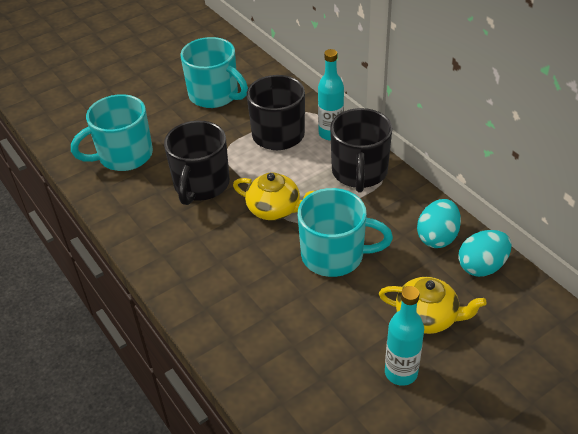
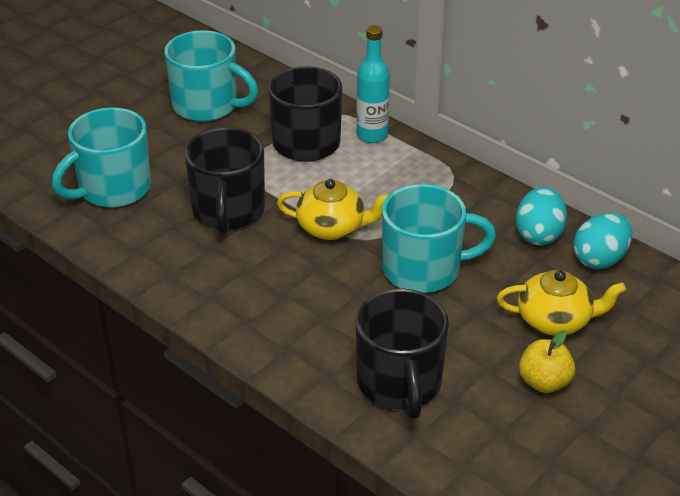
camera: 15 degrees left, 5 degrees down
black mug [330,108,392,192] -> black mug moved to [355,289,449,419]
turquoise bottle [385,286,424,386] -> yellow apple [519,330,575,393]

